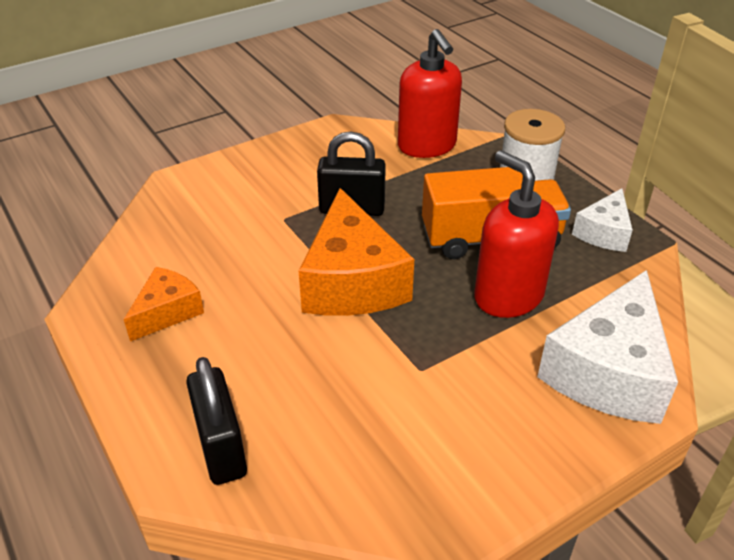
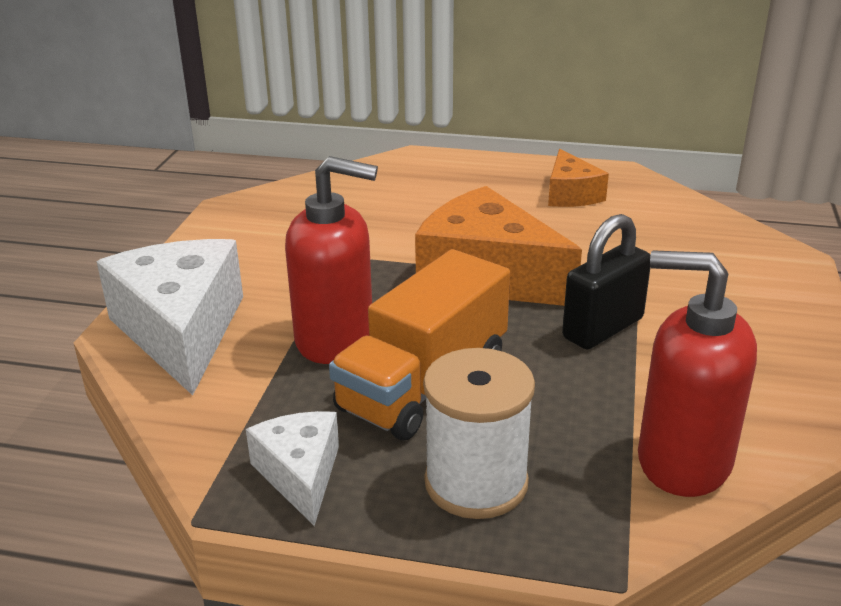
camera: 135 degrees right, 10 degrees down
black padlock [186,357,247,485] -> none

